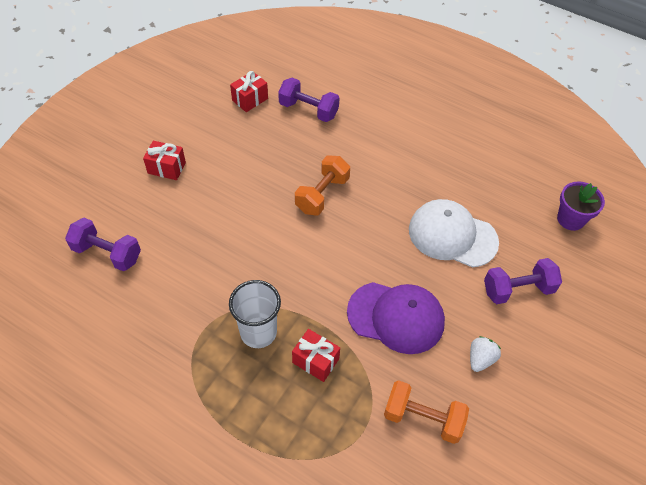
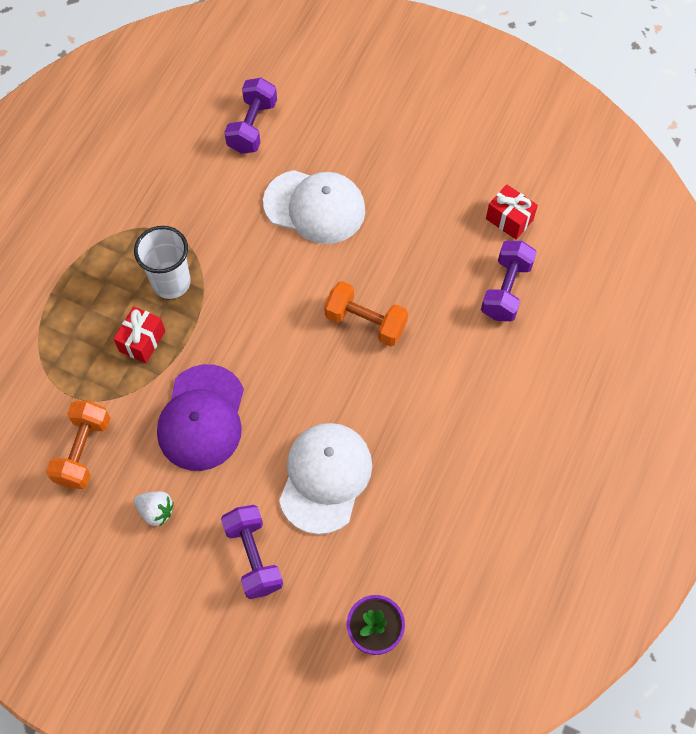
camera: 85 degrees right, 10 degrees up
red gift [143,140,186,180] -> none
none -> white cap [263,170,365,244]

